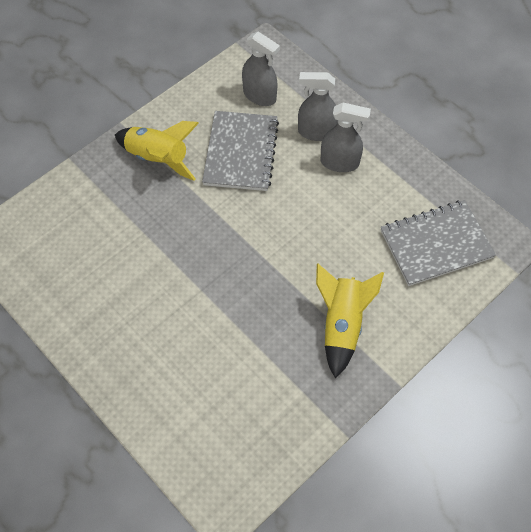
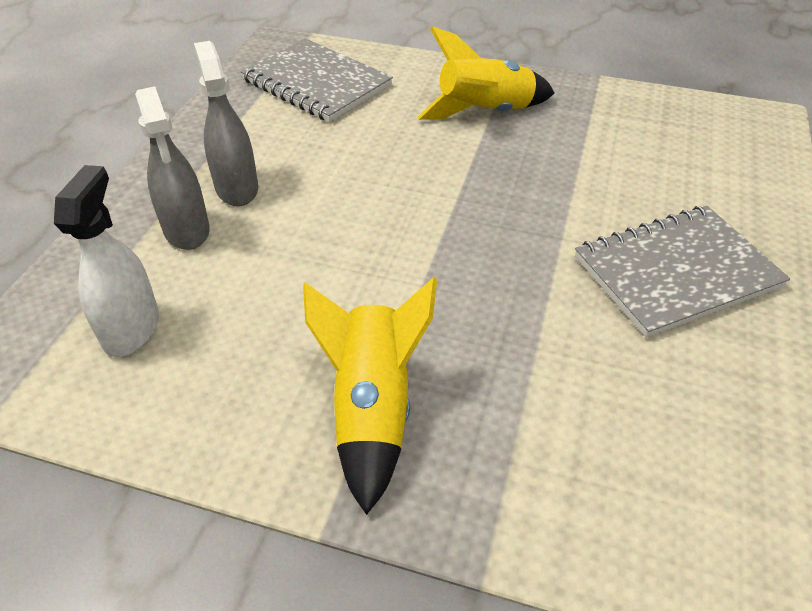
camera: 120 degrees left, 15 degrees down
grey notebook [202,111,279,191] -> grey notebook moved to [575,206,790,338]
grey spray bottle [242,32,280,106] -> white spray bottle [54,165,159,357]

